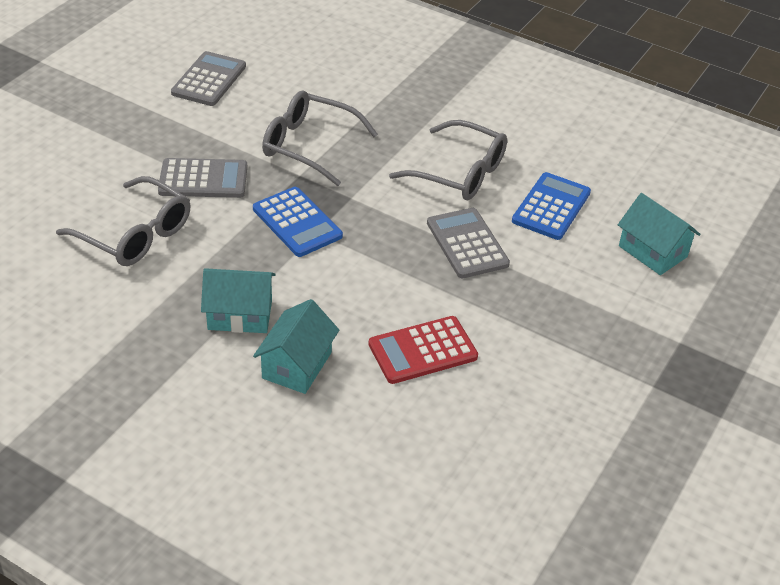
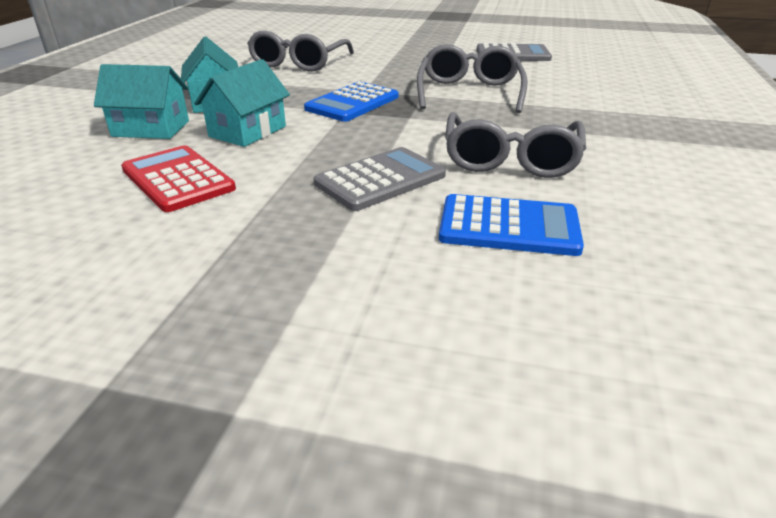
camera: 75 degrees right, 10 degrees down
grey calculator [158,158,247,198] -> none
turquoise house [618,193,701,275] -> turquoise house moved to [194,59,290,147]

